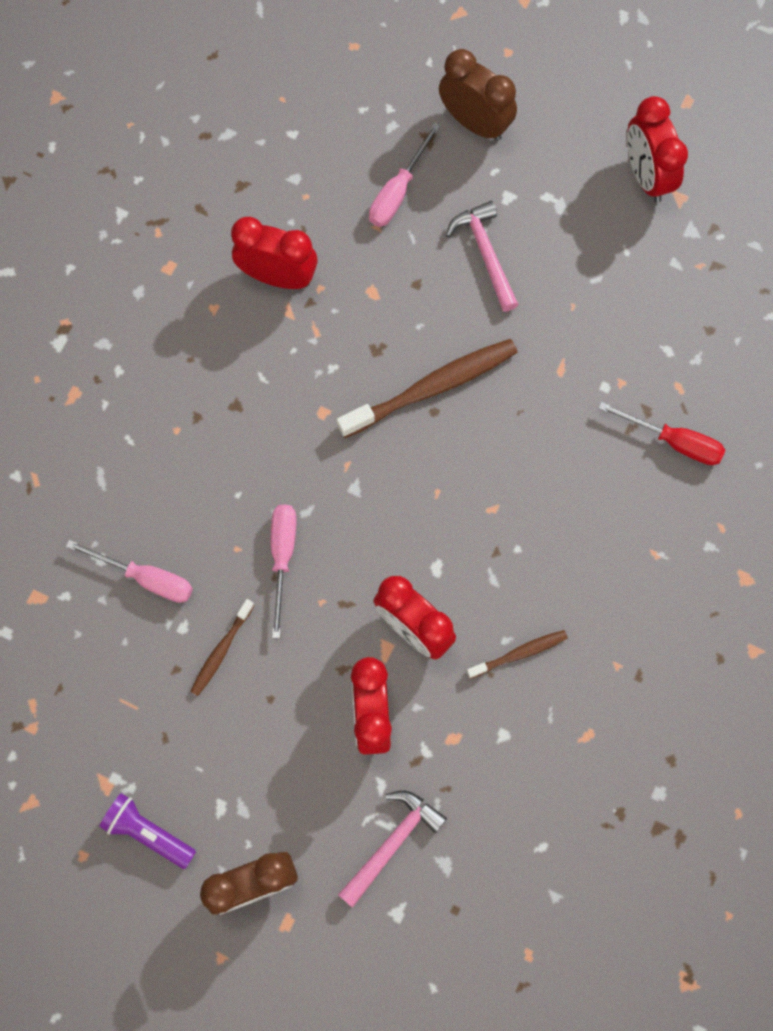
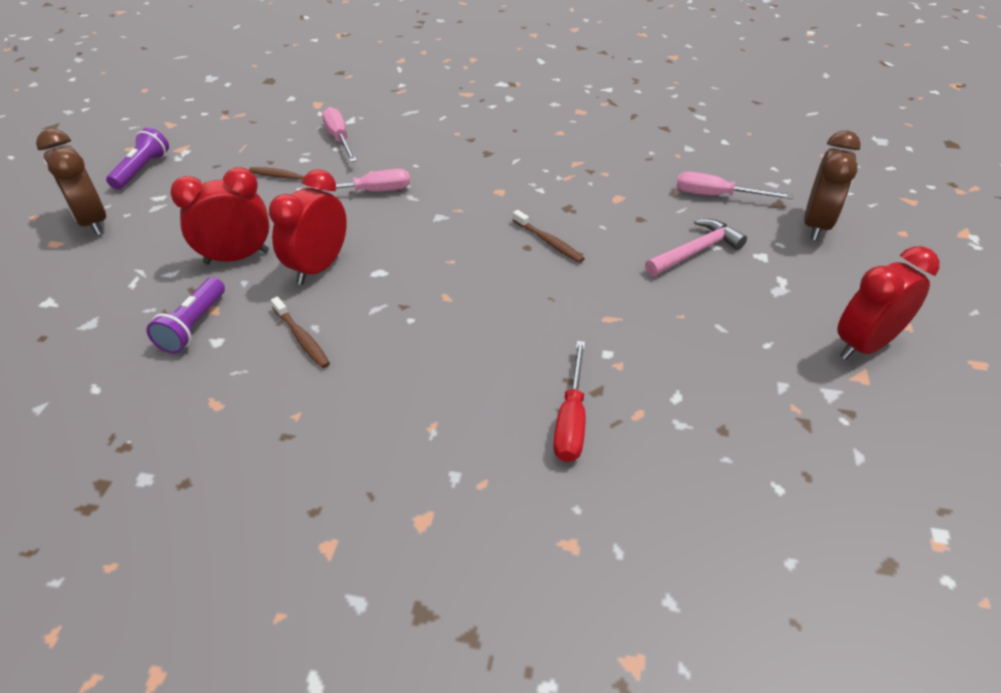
camera: 75 degrees right, 30 degrees down
pink screwdriver [66,540,193,603] -> pink screwdriver turned 150 degrees clockwise [322,107,357,162]
red clock [231,217,318,289] -> none
brown toothbrush [336,339,518,438] -> brown toothbrush [513,210,585,263], size x0.52
pink hammer [338,791,447,908] -> none
none -> purple flashlight [146,277,225,353]

